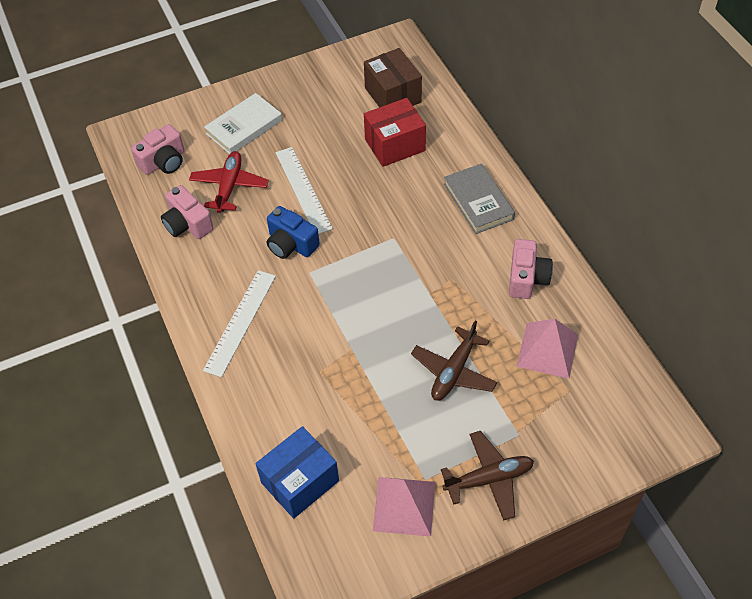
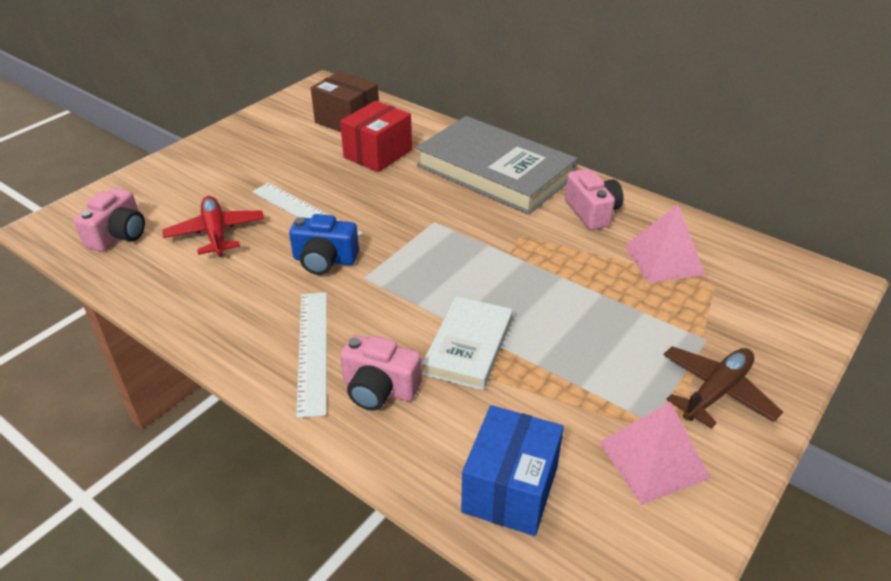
camera: 30 degrees left, 15 degrees down
pink camera [161,185,214,239] -> pink camera moved to [340,335,422,410]
white book [204,93,282,154] -> white book moved to [422,296,513,390]
brown plane [411,320,497,401] -> none
grey book [444,163,515,234] -> grey book [416,116,577,214], size x1.77

